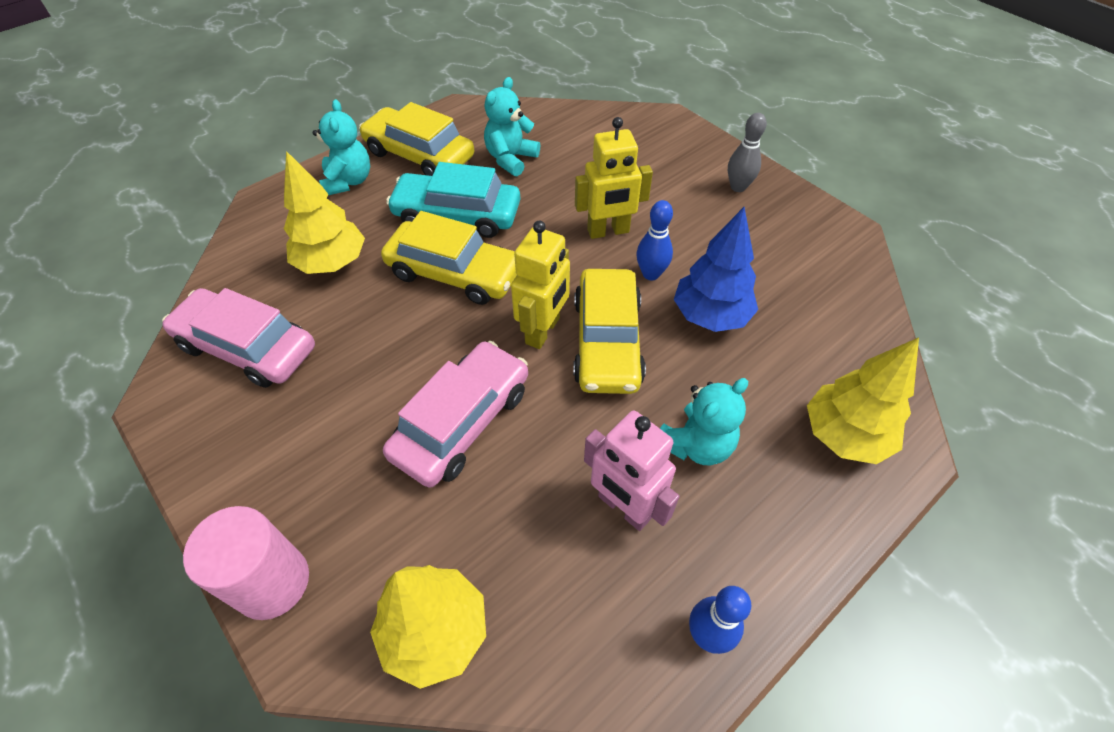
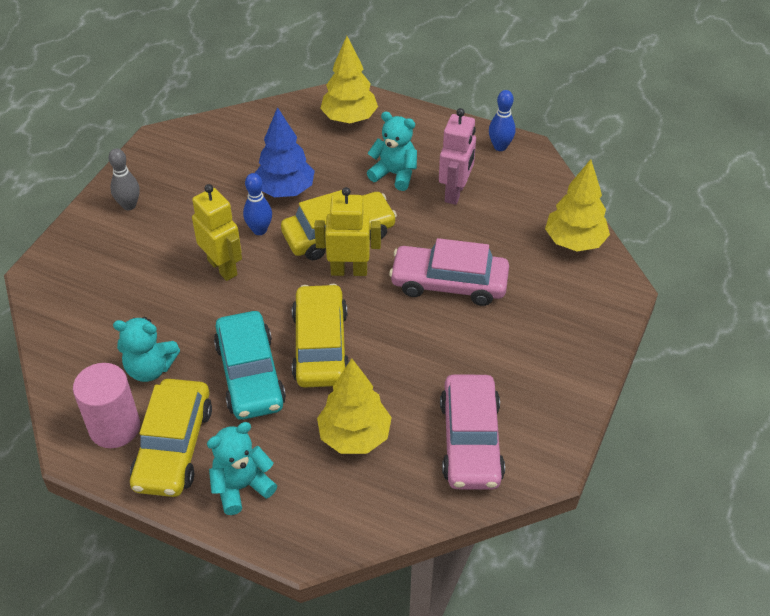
camera: 115 degrees left, 5 degrees down
pink cylinder [183,506,309,620] -> pink cylinder moved to [73,363,140,448]

